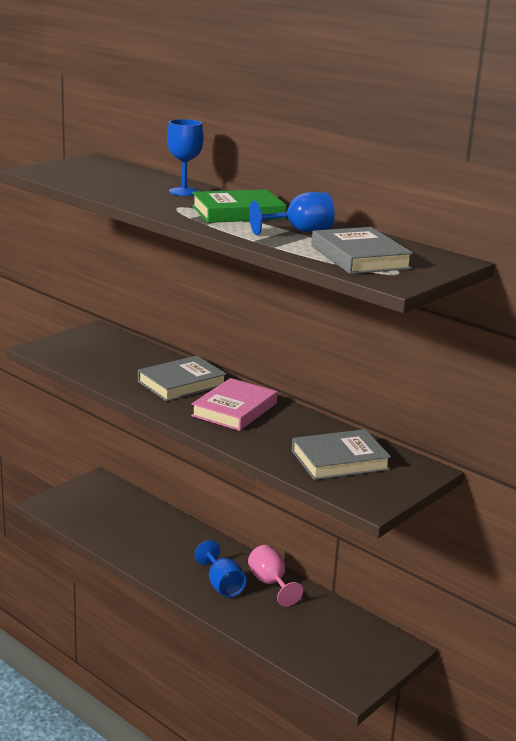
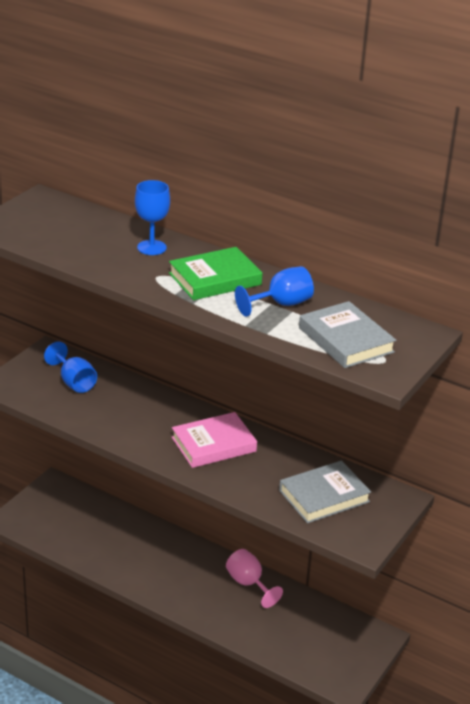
camera: 10 degrees left, 10 degrees up
grey book [138,356,227,401] -> none
pink book [191,378,278,431] -> pink book turned 45 degrees clockwise [172,412,257,468]
blue goblet [195,540,247,597] -> blue goblet moved to [44,341,97,393]

